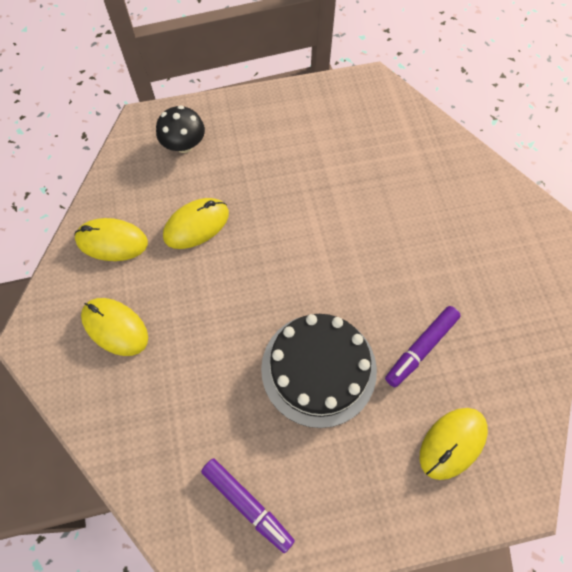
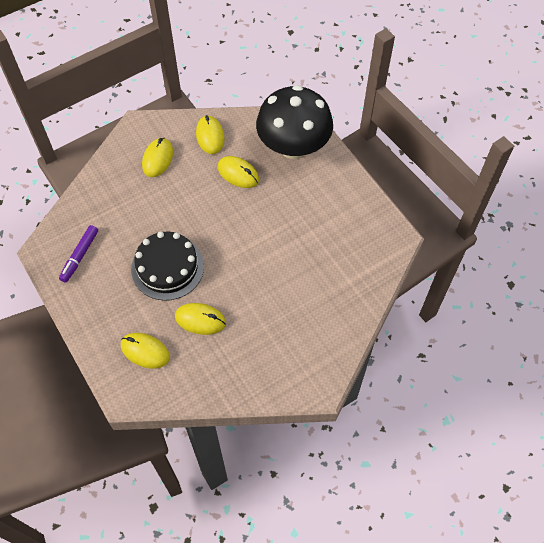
camera: 70 degrees right, 5 degrees down
black mushroom [156,105,205,153] -> black mushroom [256,85,333,159], size x2.30
purple marker [385,306,461,387] -> yellow mouse [175,303,226,335]

